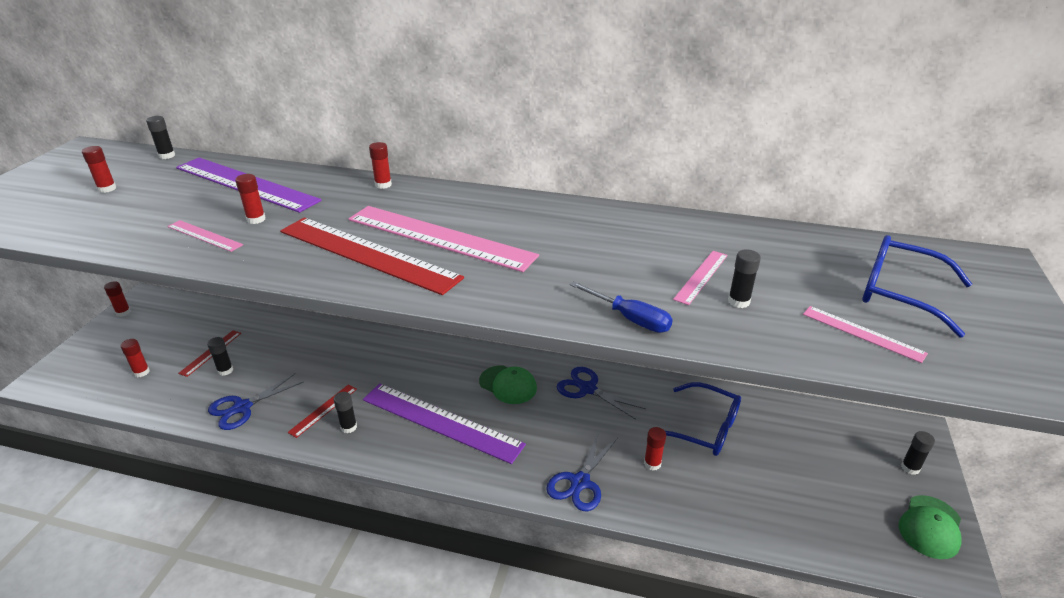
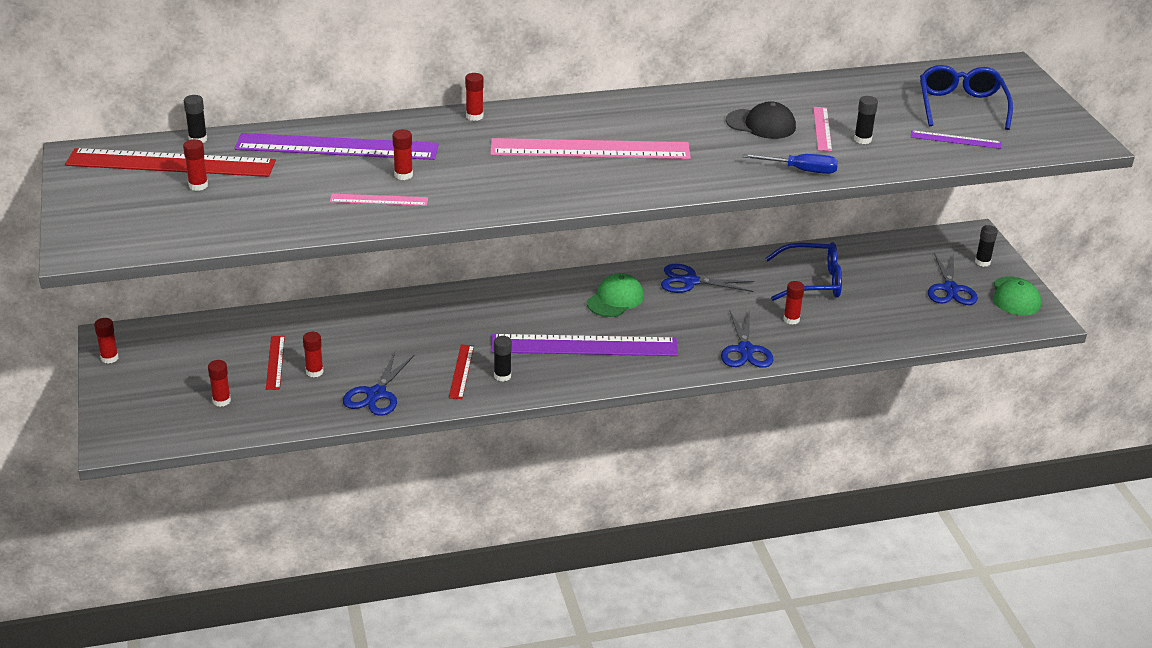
camera: 30 degrees left, 0 degrees up
black glue stick [207,337,233,376] -> red glue stick [303,332,324,377]
red ruler [280,217,464,295] -> red ruler moved to [65,148,276,177]
green cap [479,366,537,404] -> green cap turned 60 degrees counterclockwise [587,273,644,317]
pink ruler [803,306,928,363] -> purple ruler [911,130,1002,149]
blue glasses [862,235,972,338] -> blue glasses turned 90 degrees clockwise [920,65,1013,130]
none -> black cap [726,101,796,139]
none -> blue scissors [928,253,978,305]

